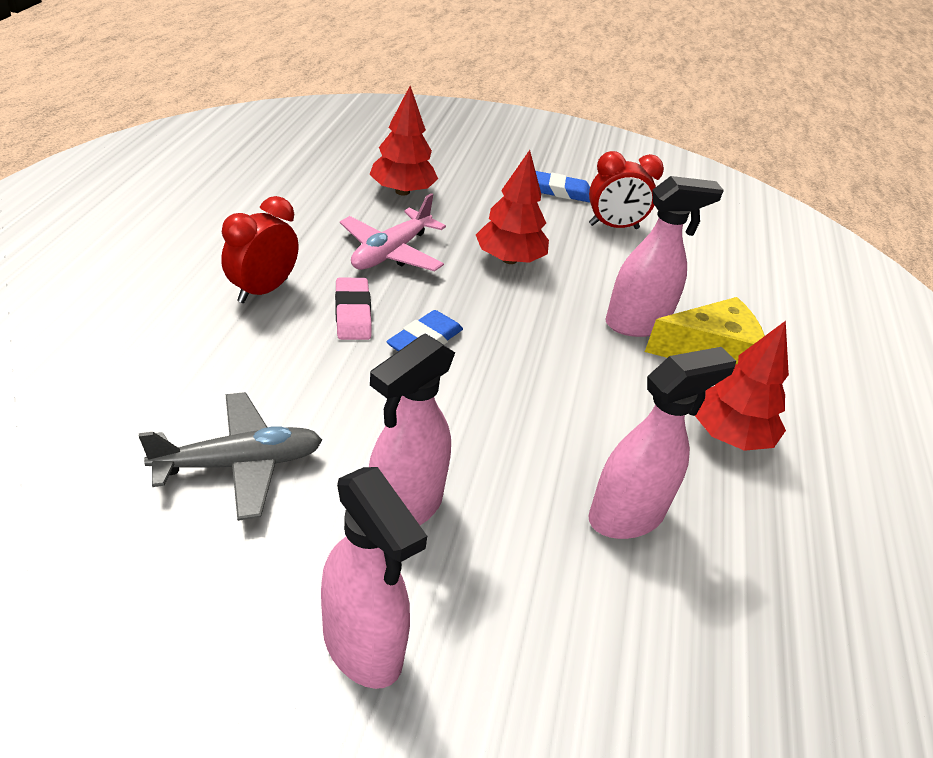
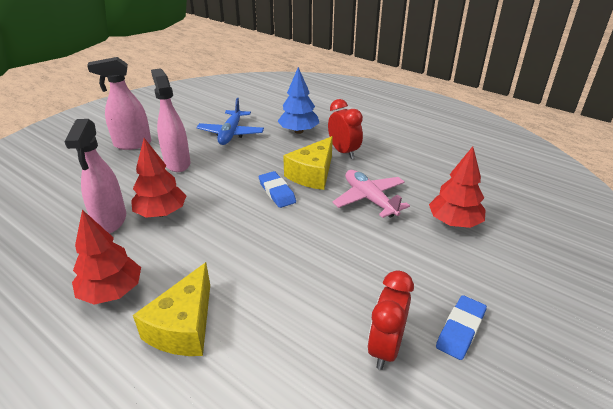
camera: 120 degrees right, 5 degrees down
grey plane [139,392,322,521] -> blue plane [196,98,264,145]
pink eraser [335,277,372,340] -> yellow cheese [283,136,333,190]
red tree [476,150,549,264] -> red tree moved to [131,138,187,218]
pink spray bottle [605,176,724,337] -> none
none -> blue tree [277,67,319,134]

